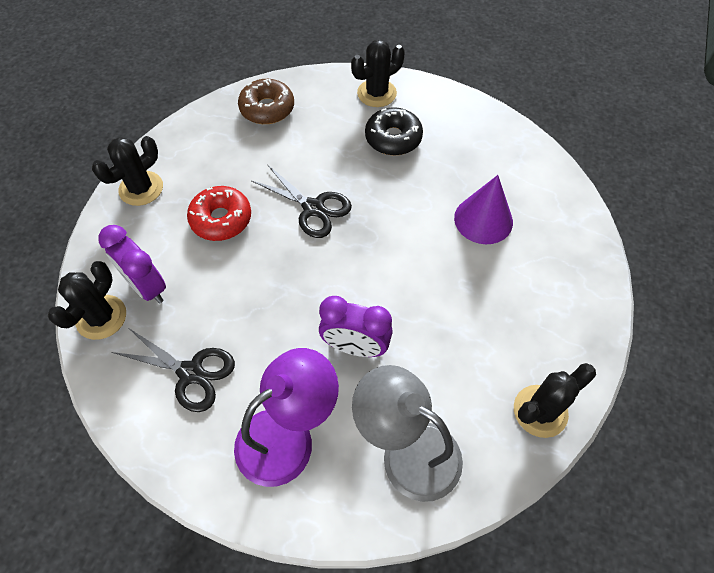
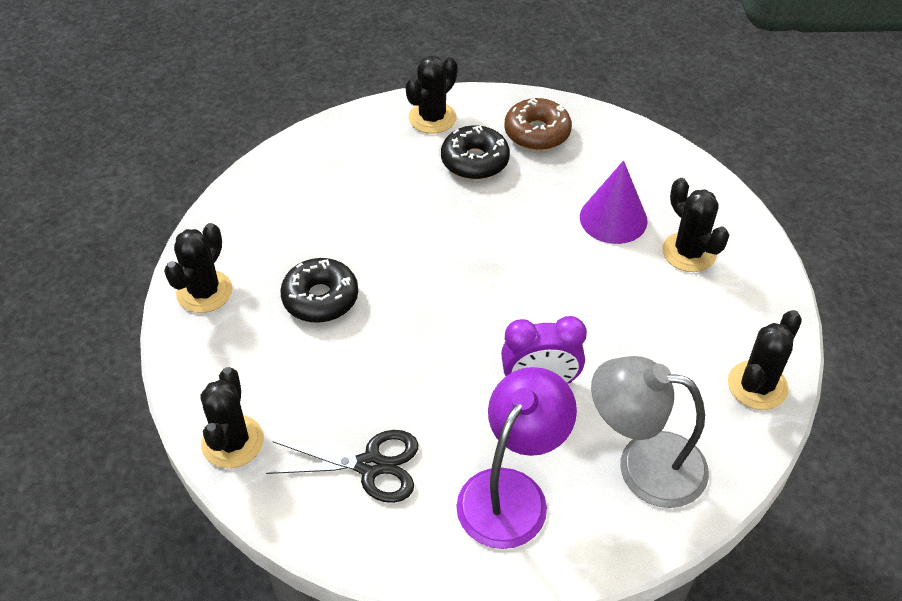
camera: 20 degrees left, 10 degrees down
purple clock [98,225,166,303] -> none
red donut [187,186,251,241] -> black donut [280,258,358,323]
brown donut [238,79,294,124] -> brown donut moved to [504,98,572,150]
black scissors [251,165,352,238] -> none
none -> black cactus [662,178,729,272]

